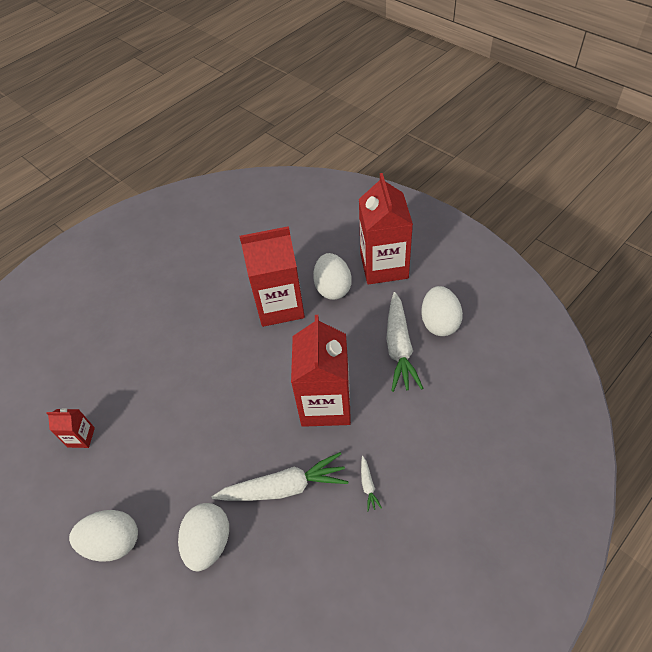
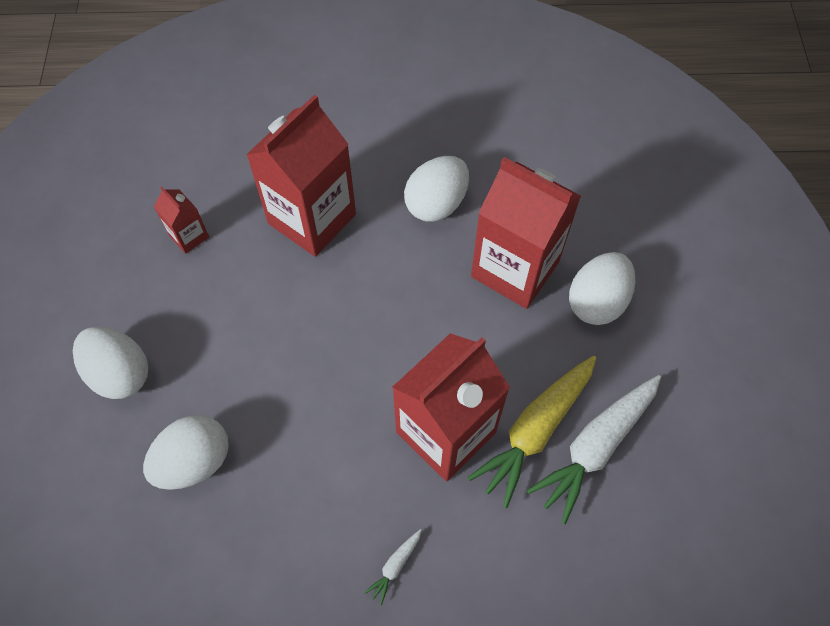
camera: 40 degrees right, 10 degrees up
white carrot [212,452,348,501] -> none
red carton [359,173,413,285] -> red carton moved to [246,95,356,257]
white egg [421,286,463,336] -> white egg moved to [404,156,469,222]
none -> yellow carrot [468,356,596,508]

